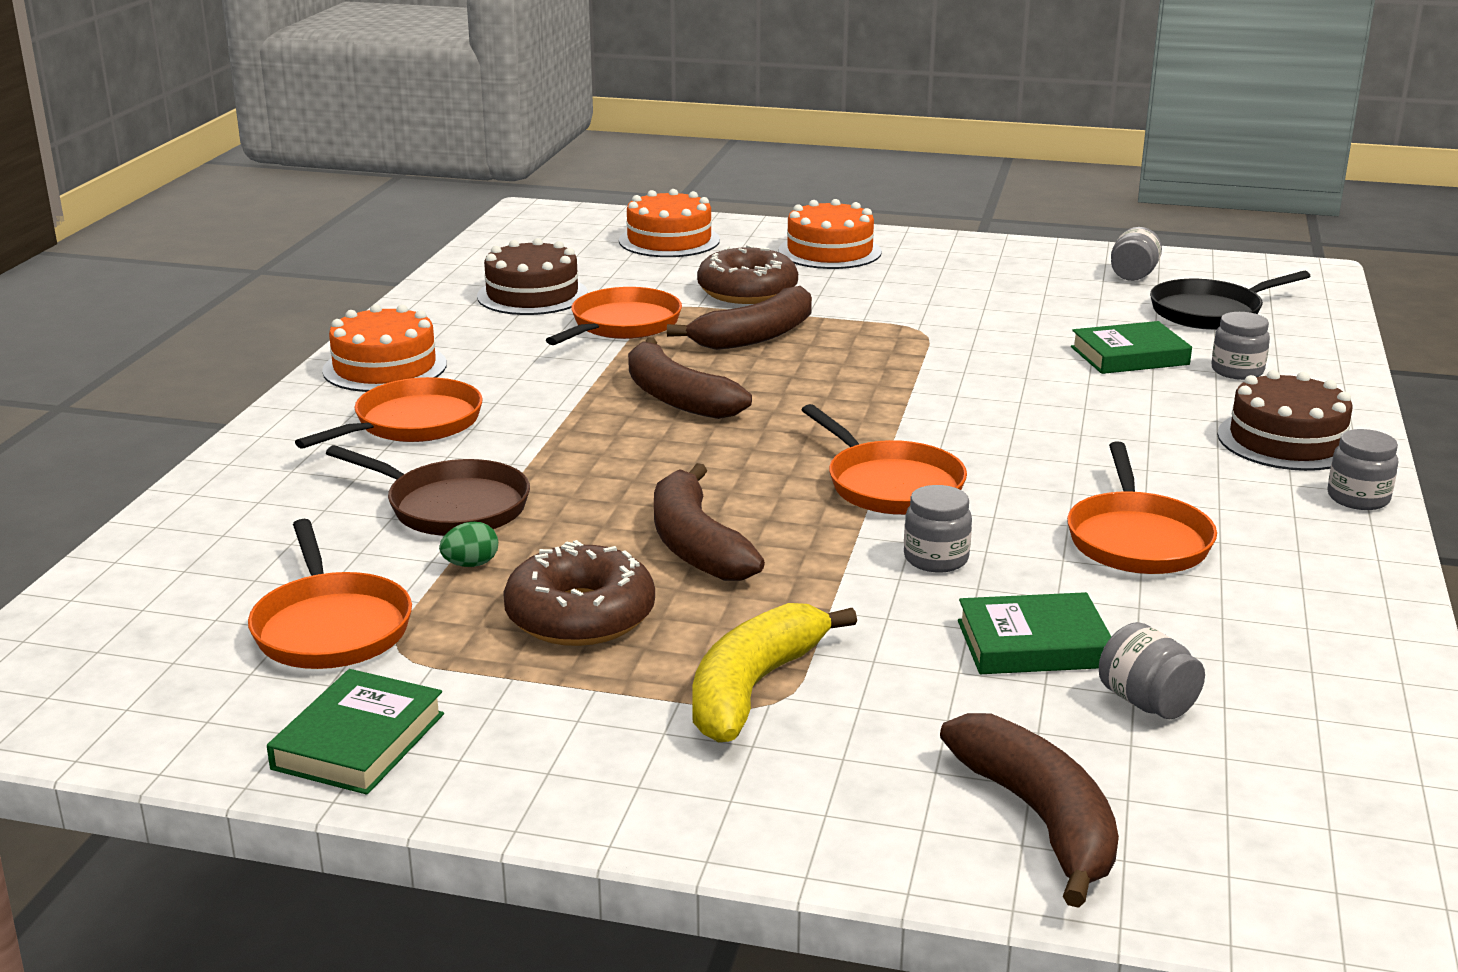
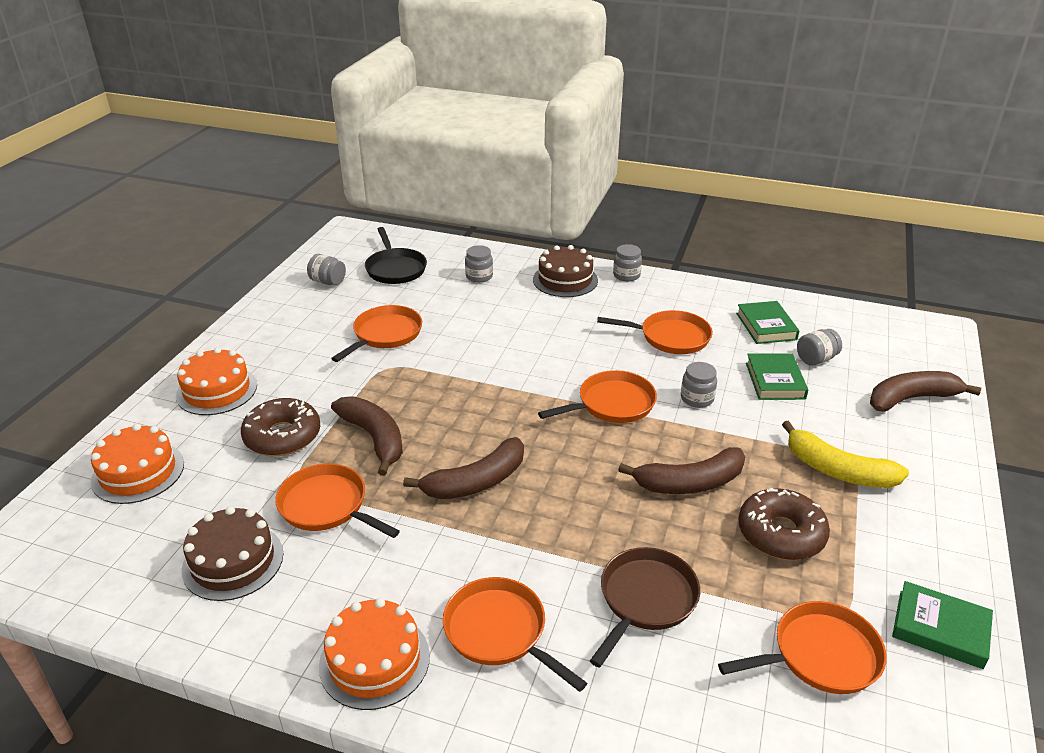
camera: 85 degrees left, 10 degrees up
green egg [439,522,498,567] -> none
green book [1071,321,1192,374] -> green book moved to [736,301,799,344]
none -> orange pan [331,305,422,362]

